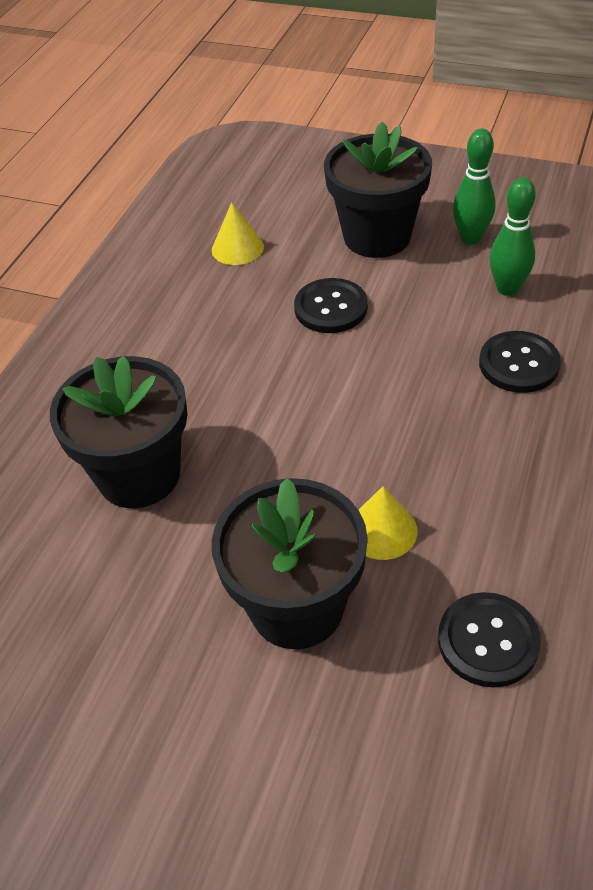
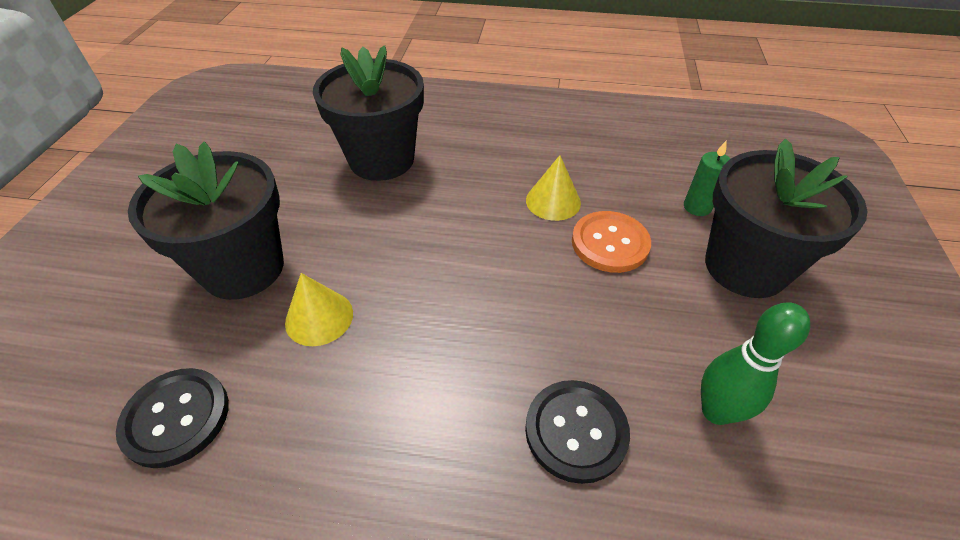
camera: 75 degrees right, 0 degrees up
yellow cone [212,202,264,265] -> yellow cone moved to [526,155,581,221]
black button [294,278,368,333] -> orange button [572,211,651,273]
green bowling pin [453,129,496,244] -> none
none -> green candle [684,140,731,216]

